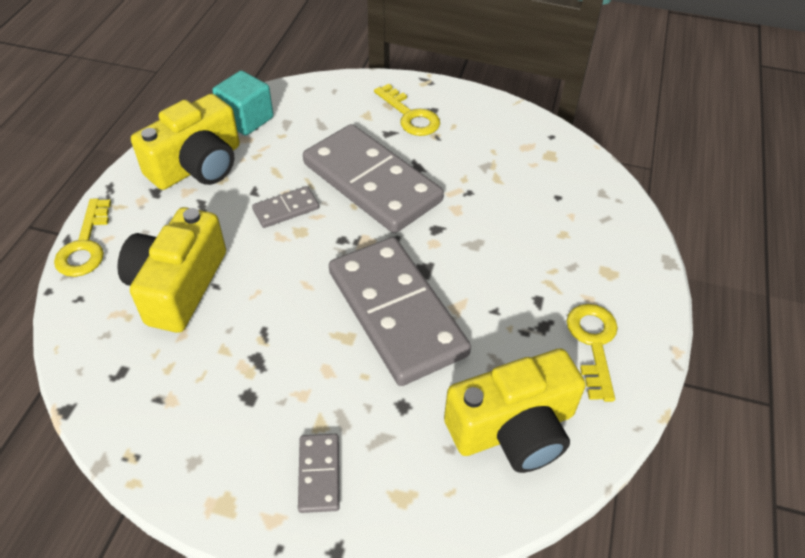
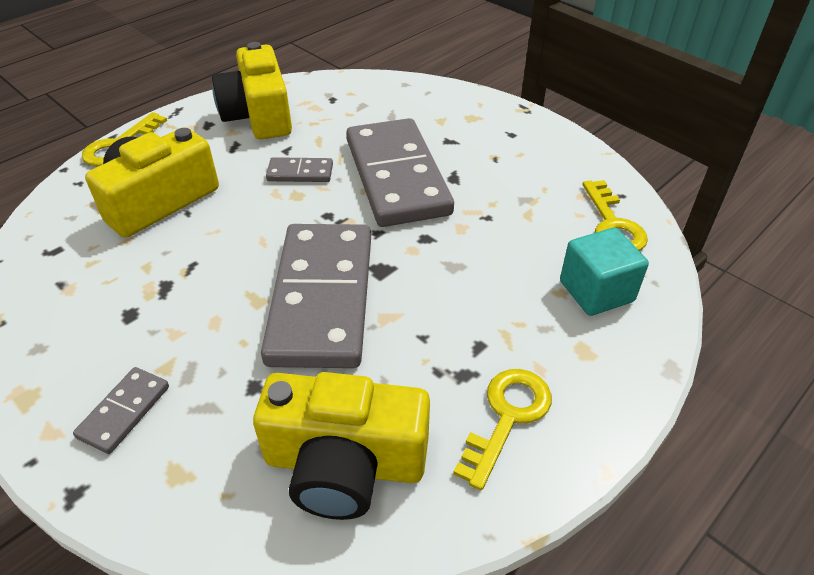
camera: 30 degrees right, 5 degrees down
yellow camera [131,94,240,190] -> yellow camera turned 90 degrees clockwise [212,42,292,139]
turquoise cube [212,71,273,136] -> turquoise cube moved to [560,228,649,316]
yellow key [374,84,440,136] -> yellow key moved to [582,180,648,251]

